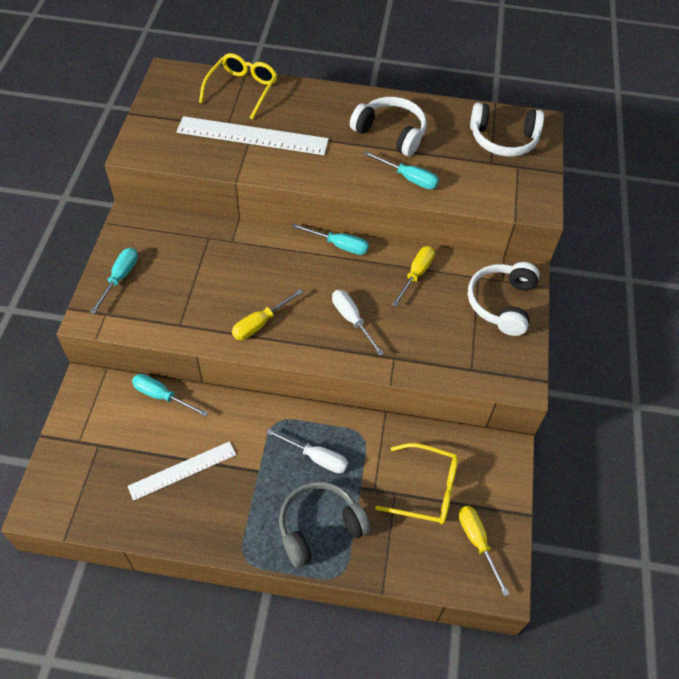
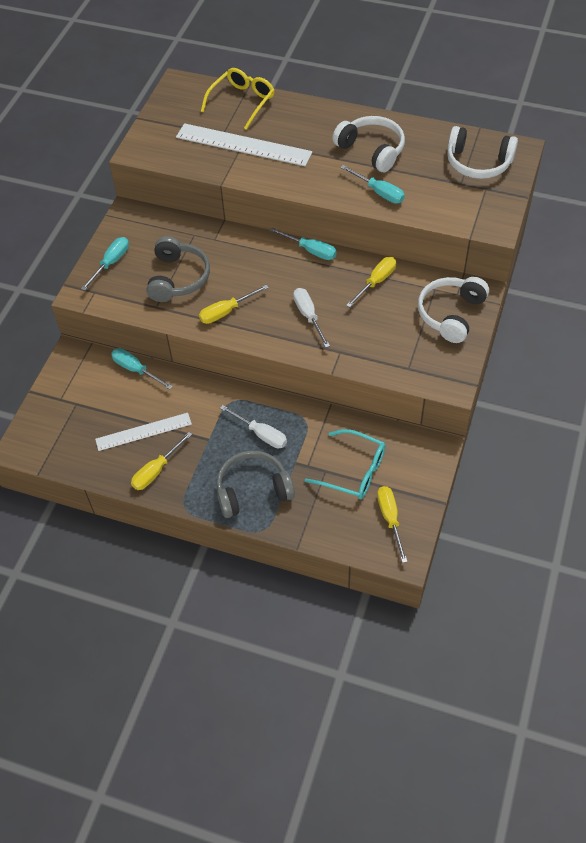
camera: 15 degrees right, 0 degrees up
yellow glasses [375,443,458,524] -> turquoise glasses [305,429,386,499]
none -> yellow screwdriver [131,432,192,490]
none -> grey headphones [146,236,210,302]

